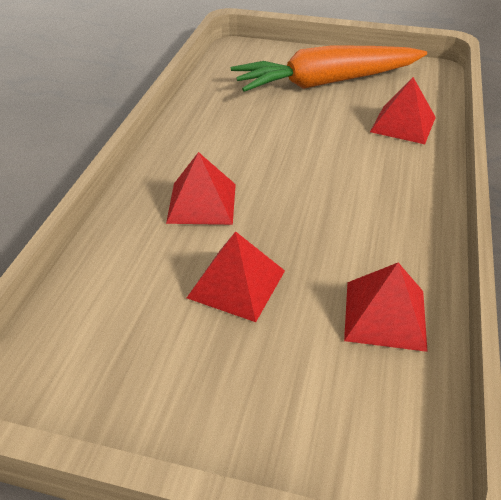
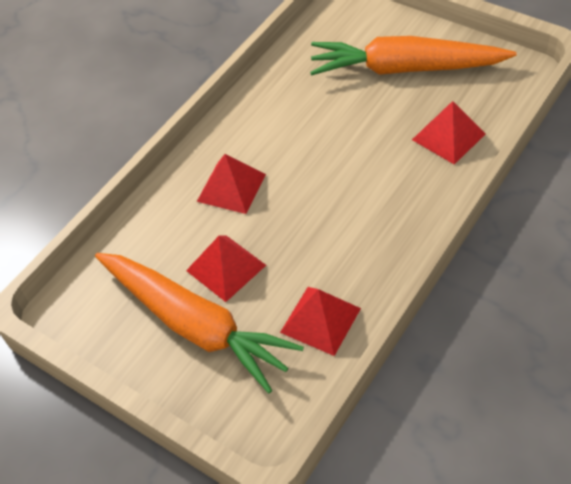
camera: 25 degrees right, 10 degrees up
none -> orange carrot [95,253,304,393]

